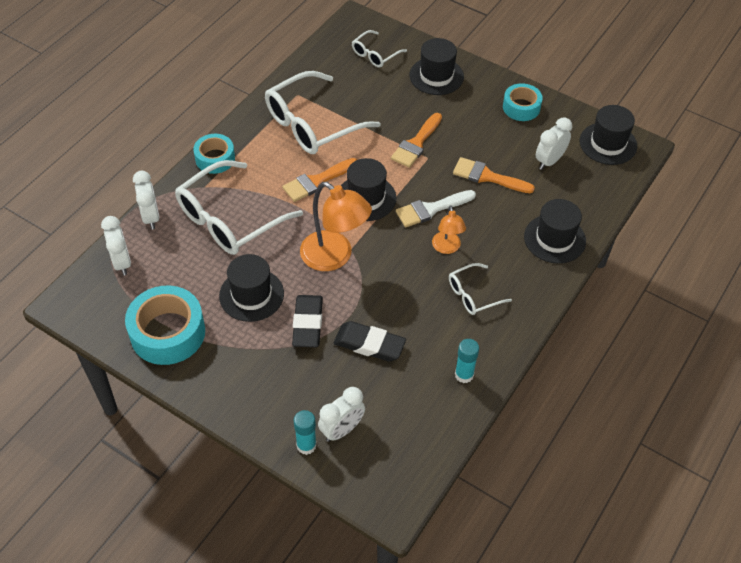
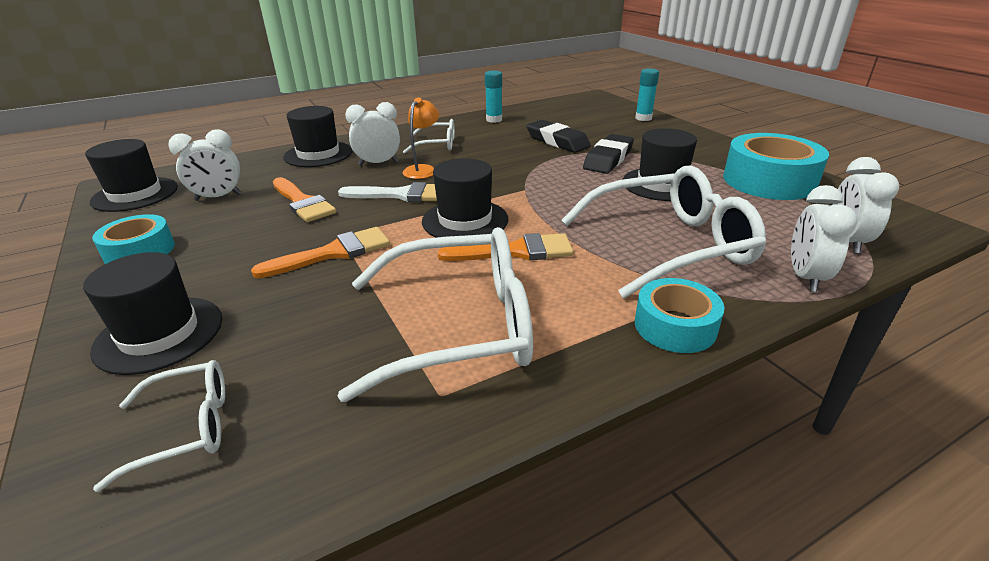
camera: 150 degrees left, 20 degrees down
orange lamp [300,182,372,271] -> none
white clock [318,387,365,442] -> white clock moved to [345,102,400,166]

